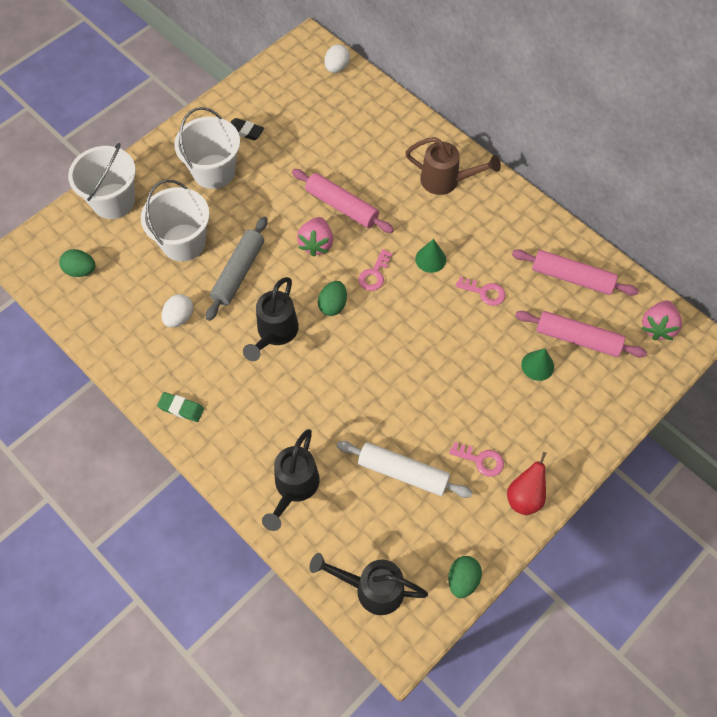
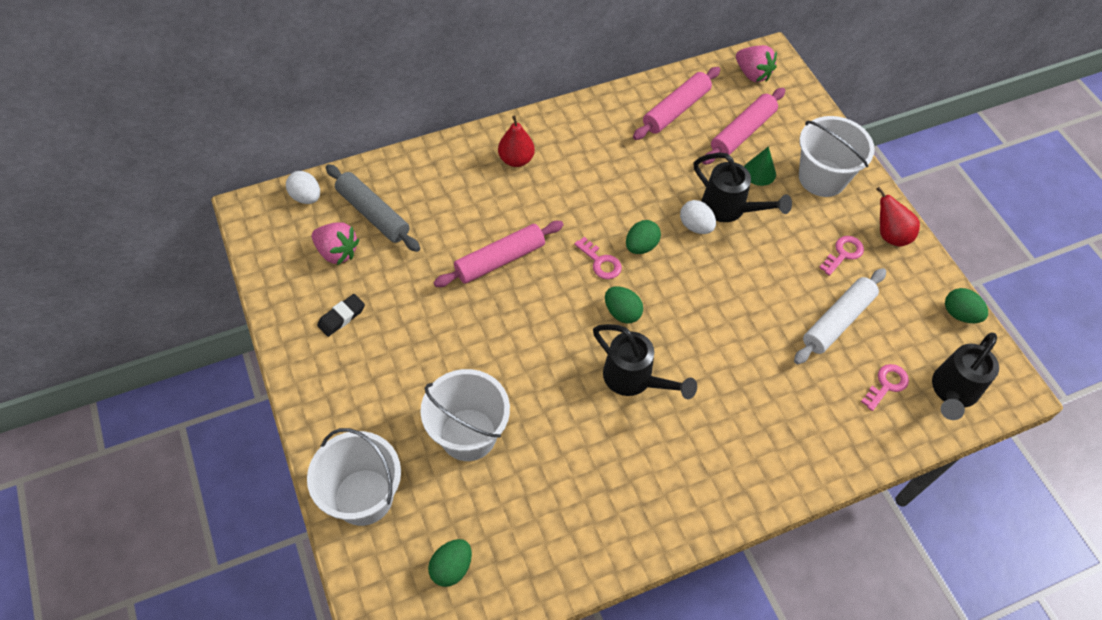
camera: 70 degrees left, 5 degrees down
green eraser [157,392,204,422] -> none
white egg [161,294,194,328] -> white egg moved to [680,200,716,234]
white bucket [174,107,240,189] -> white bucket moved to [799,116,875,197]
grey rolling pin [206,216,268,321] -> grey rolling pin moved to [326,164,420,252]
black watering can [262,429,320,531] -> black watering can moved to [694,152,792,222]
pink strawberry [297,217,333,257] -> pink strawberry moved to [312,223,359,265]
brown watering can [405,137,501,195] -> red pear [498,115,535,167]
green cone [415,239,446,273] -> none
pink key [455,277,505,306] -> pink key moved to [861,364,909,411]
none -> green egg [626,220,661,254]

